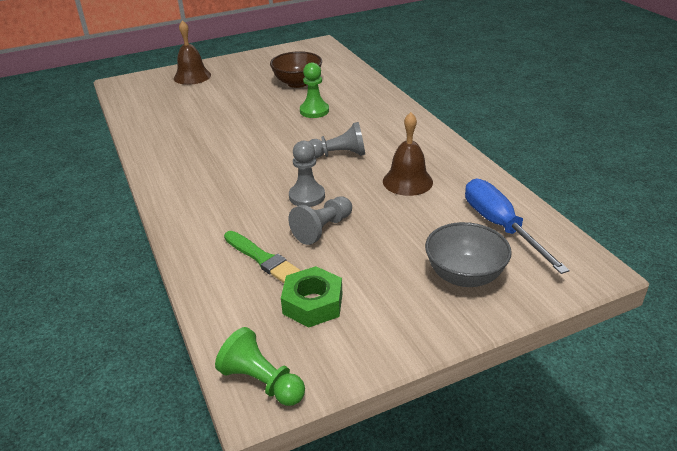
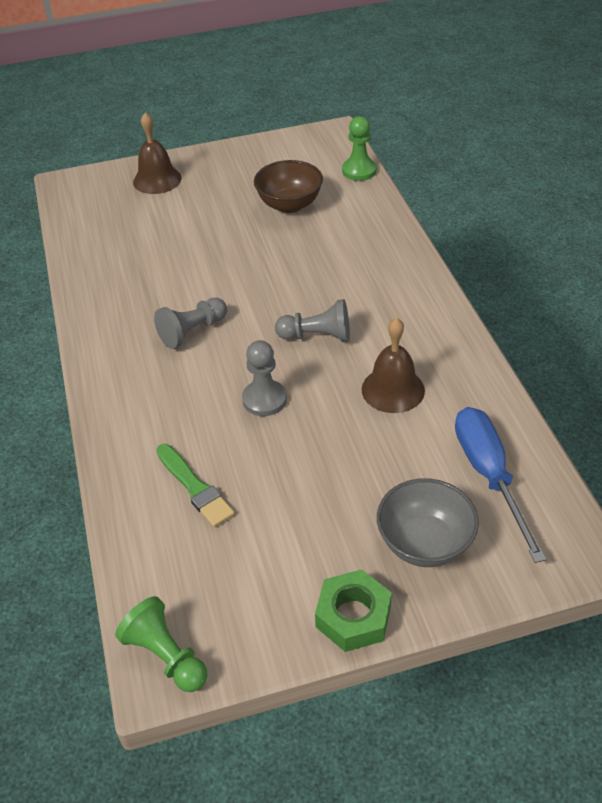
camera: 10 degrees right, 10 degrees up
green nut [281,266,342,327] -> green nut moved to [315,569,392,652]
grey pawn [289,196,352,245] -> grey pawn moved to [154,298,227,349]
green pawn [300,62,329,118] -> green pawn moved to [342,116,377,181]

